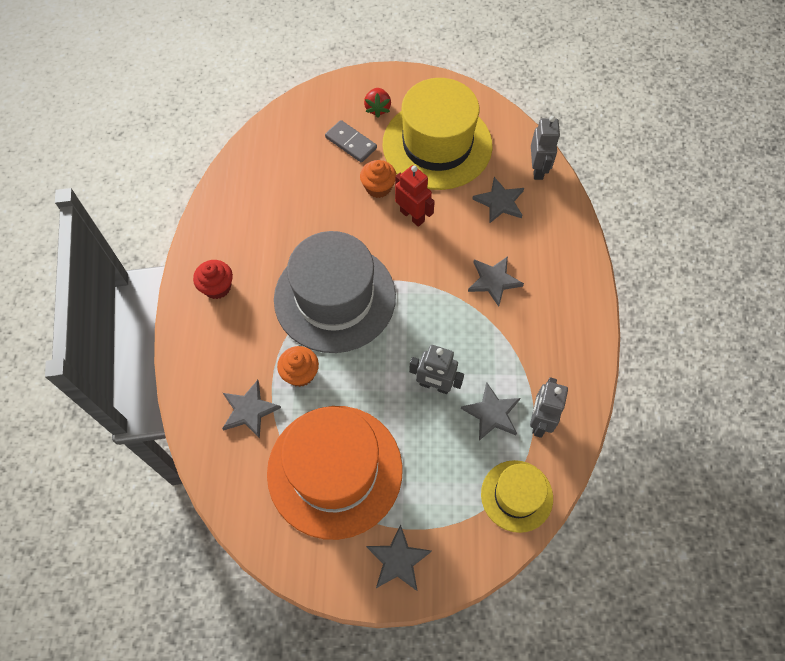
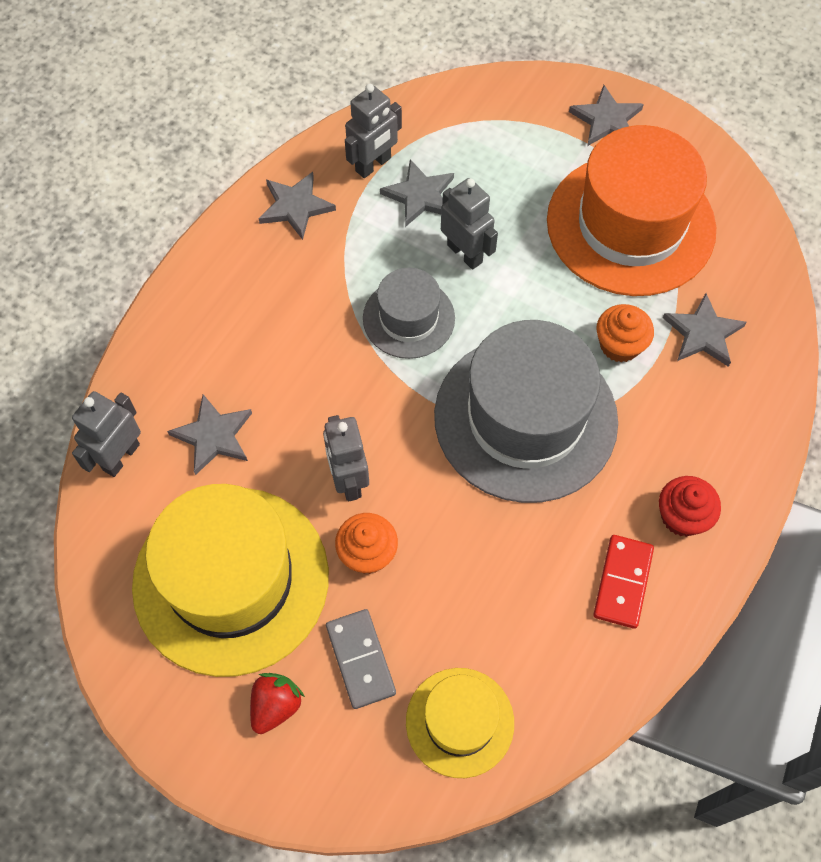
camera: 150 degrees left, 0 degrees up
red robot [395,165,435,227] -> grey robot [323,415,369,502]
grey star [468,256,524,307] -> grey star moved to [259,172,336,240]
yellow hat [481,460,553,533] -> yellow hat moved to [406,668,514,778]
none -> grey hat [363,268,455,359]
none -> red domino [593,535,654,629]

